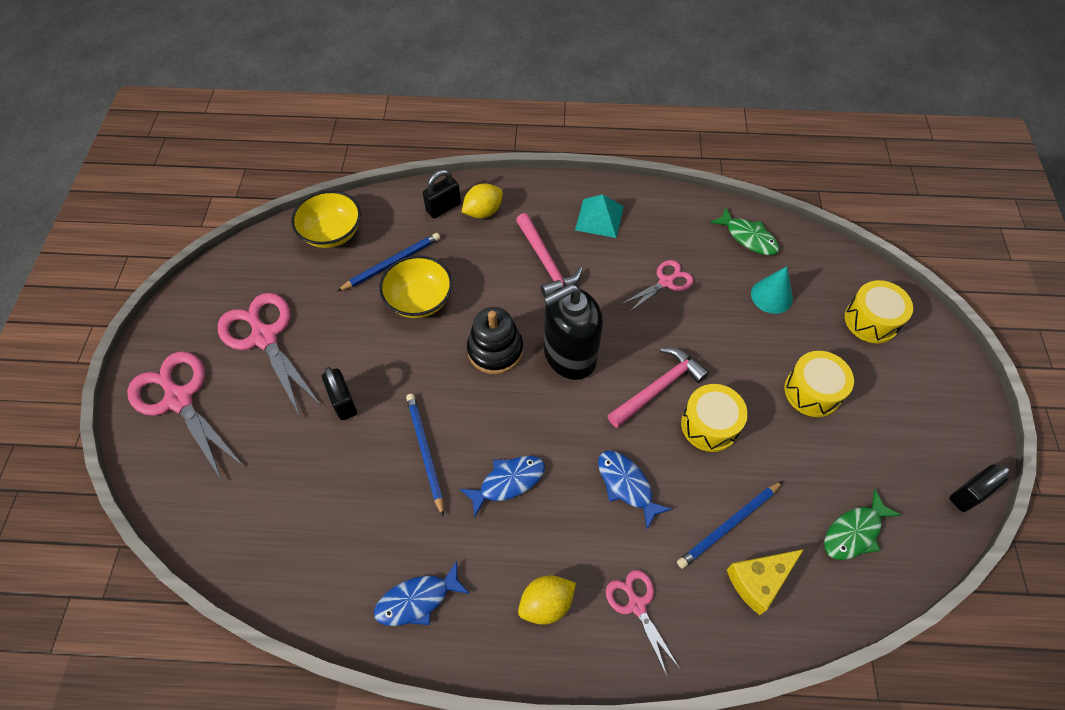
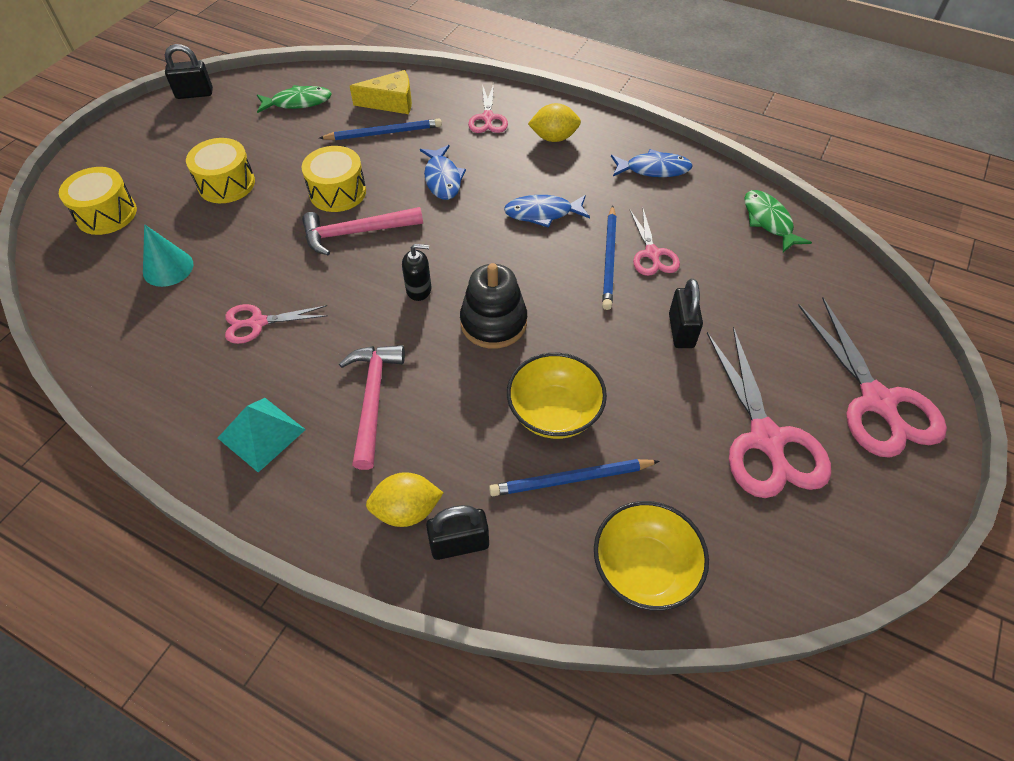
camera: 155 degrees left, 5 degrees down
black soap dispenser [544,284,603,380] -> black soap dispenser [402,244,432,301], size x0.44
green fish [710,207,779,255] -> green fish moved to [744,190,812,252]
none -> pink scissors [630,209,680,276]

